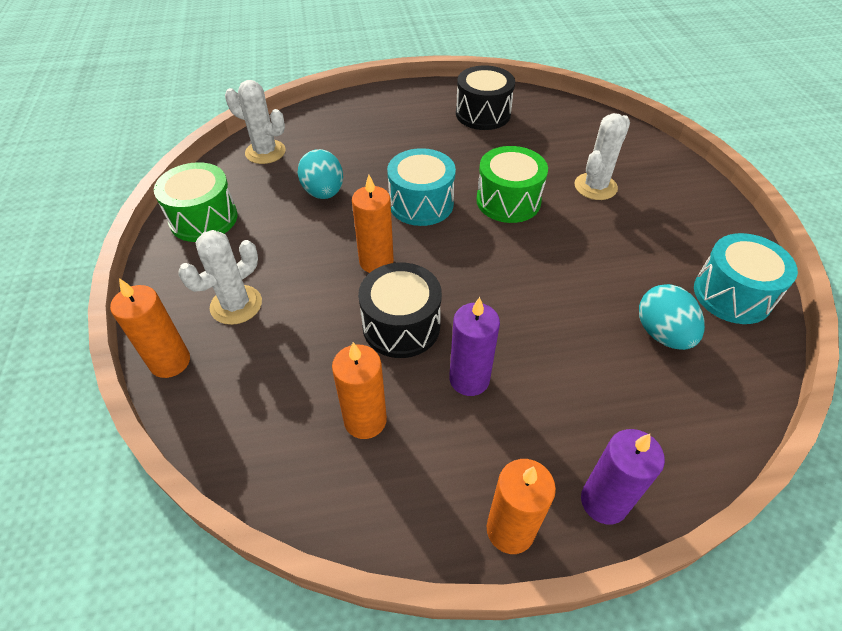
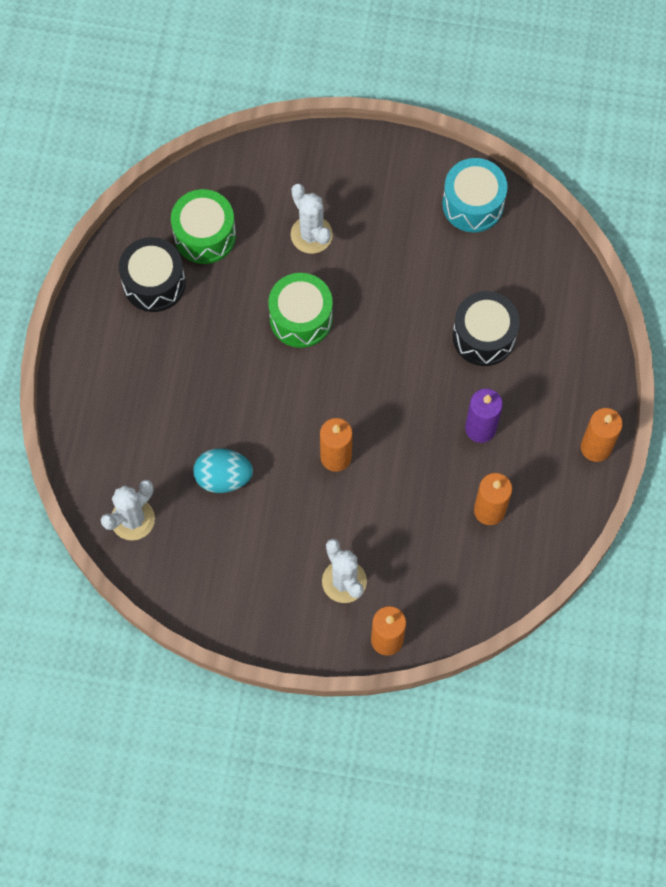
camera: 70 degrees left, 20 degrees up
green drum [154,162,238,242] -> green drum moved to [171,189,236,264]
black drum [358,263,442,358] -> black drum moved to [452,291,520,366]
turquoise drum [387,148,456,226] -> none
purple candle [581,429,665,525] -> none
turquoise egg [639,284,705,350] -> none

